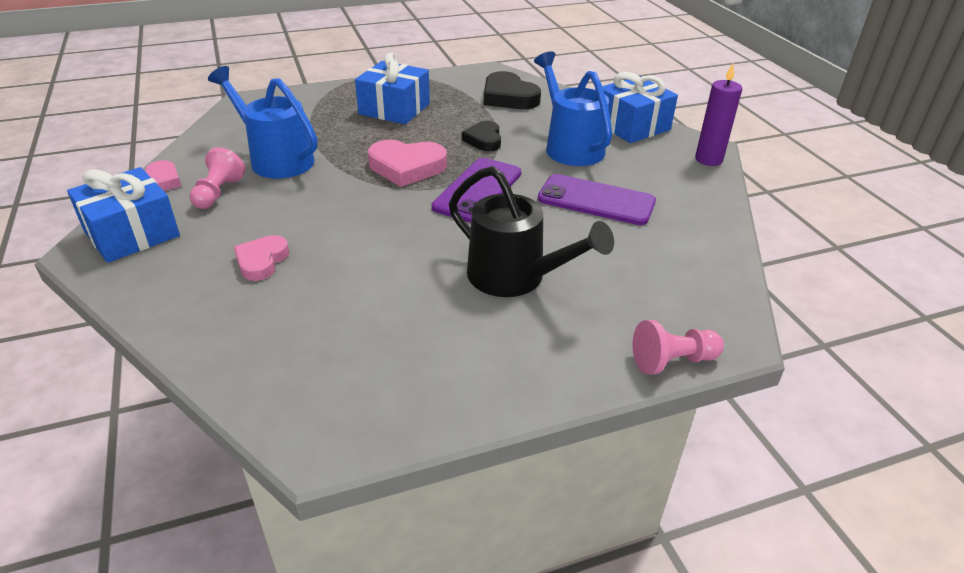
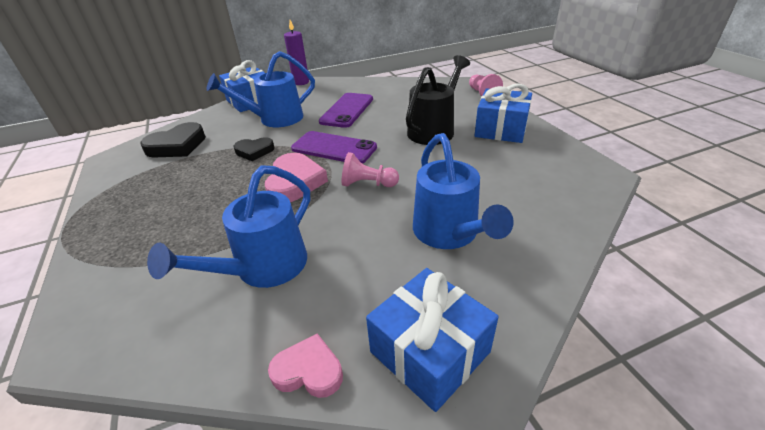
camera: 90 degrees left, 0 degrees up
pink pawn [189,147,245,209] -> pink pawn moved to [342,152,399,187]
pink heart [234,235,289,281] -> blue watering can [413,133,514,249]
blue gift [355,52,430,124] -> blue gift moved to [474,83,532,143]

